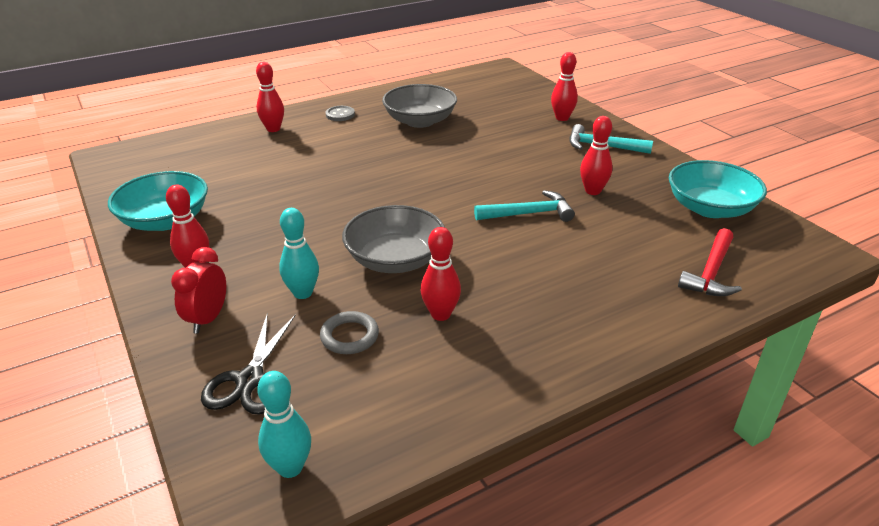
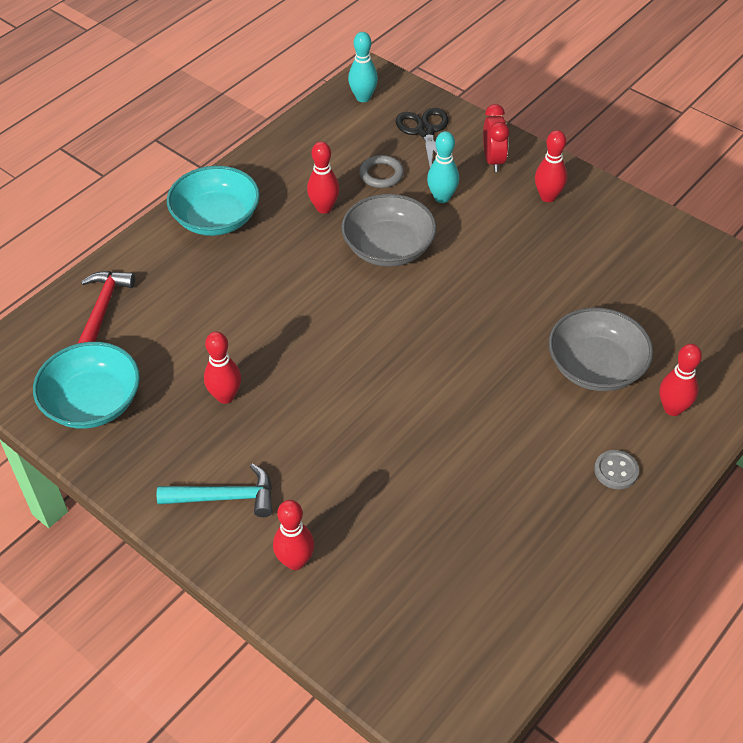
camera: 160 degrees right, 15 degrees up
turquoise bowl [108,171,208,231] -> turquoise bowl moved to [167,166,260,236]
grey bowl [382,84,457,128] -> grey bowl moved to [549,307,653,391]
turquoise hammer [474,190,575,222] -> none

